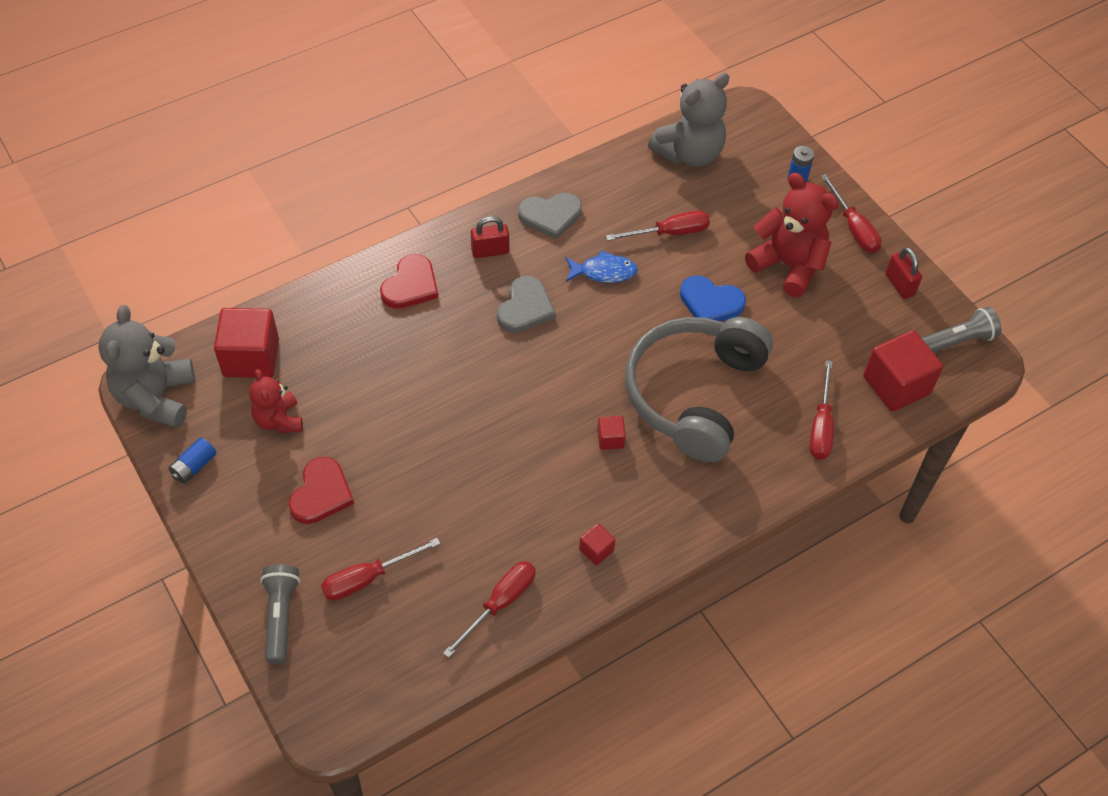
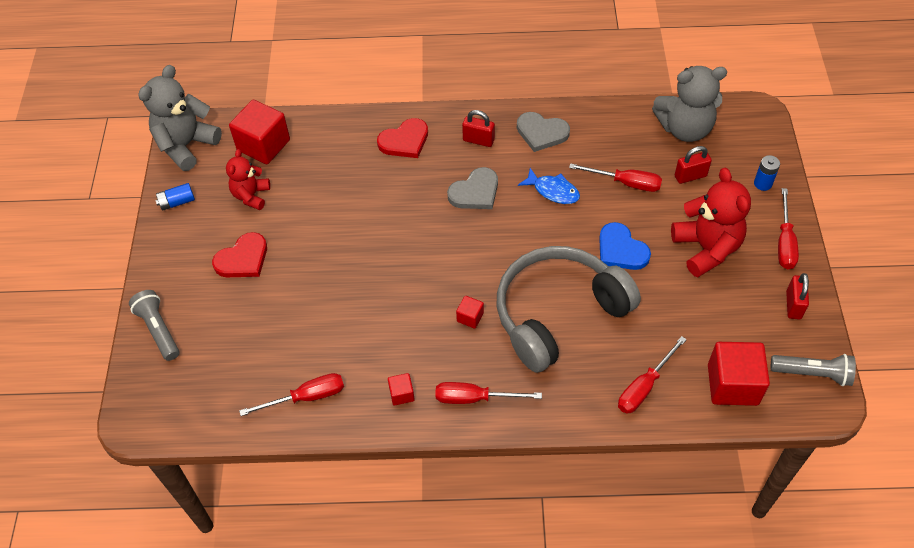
camera: 35 degrees right, 0 degrees up
grey flashlight [260,564,300,664] -> grey flashlight turned 60 degrees counterclockwise [129,290,179,361]
red screwdriver [321,538,441,601] -> red screwdriver moved to [435,382,542,404]
none -> red padlock [675,146,712,184]

